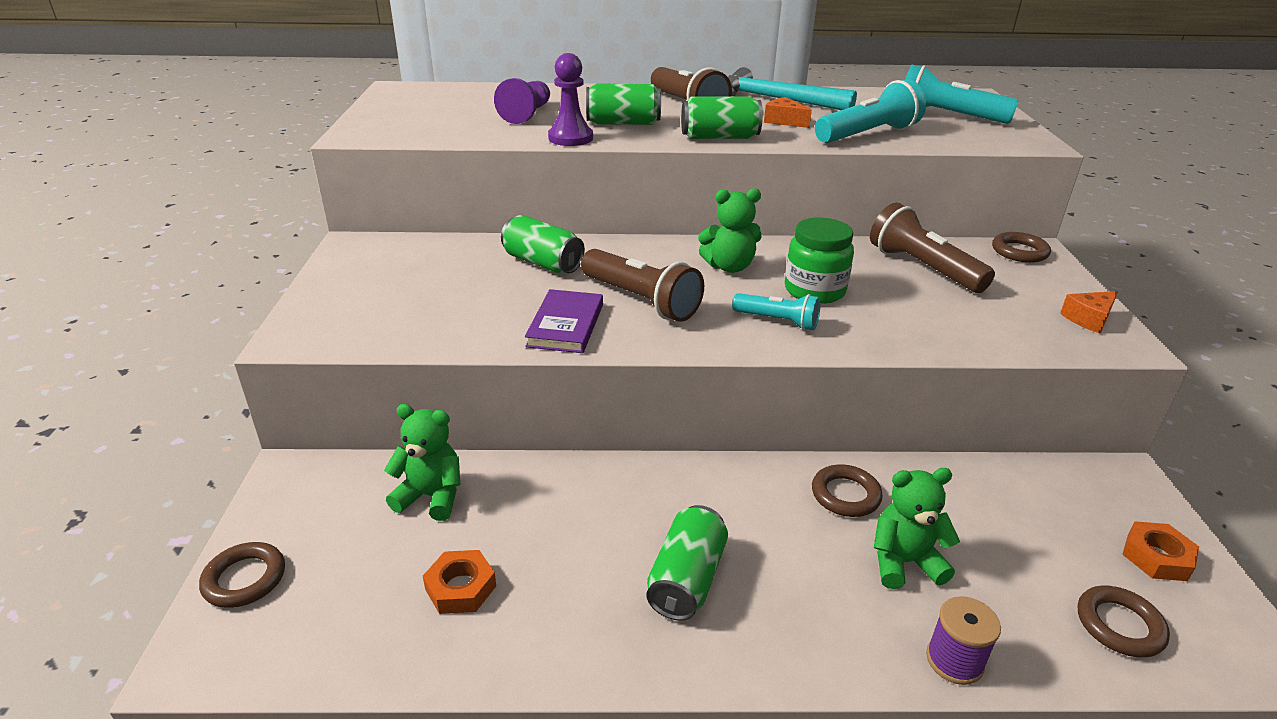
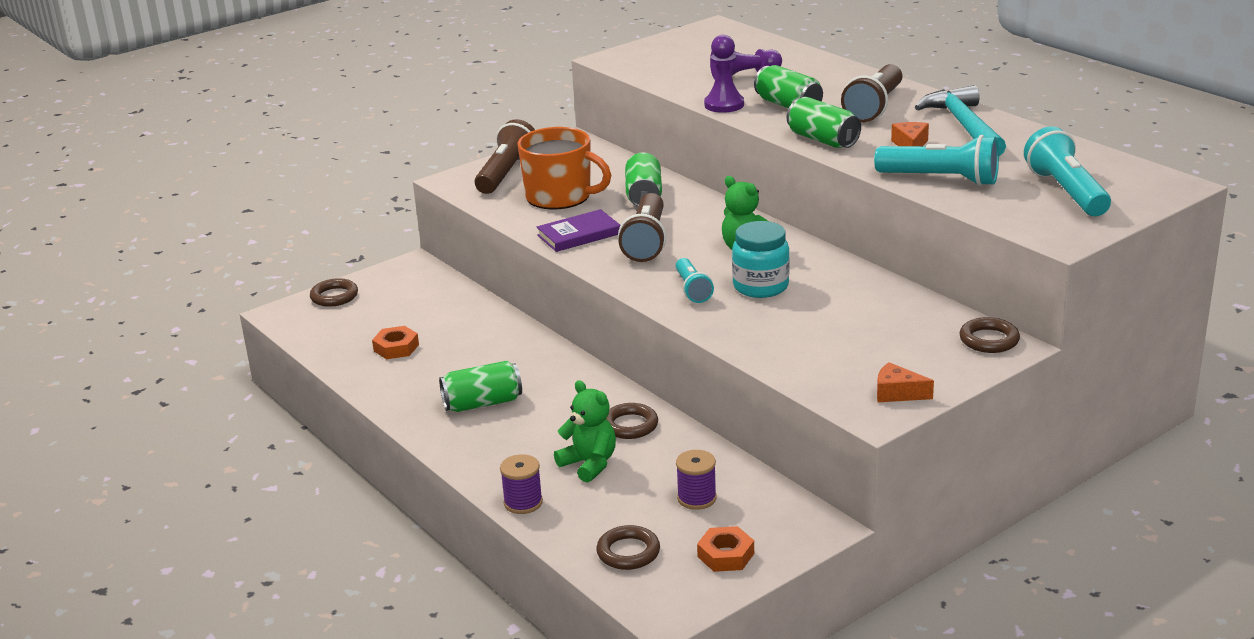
camera: 55 degrees right, 5 degrees down
green teddy bear [384,404,460,521] -> none
green jar [785,218,854,304] -> turquoise jar [732,221,790,298]
brown flashlight [870,203,995,293] -> brown flashlight moved to [475,119,535,194]
none -> orange mug [517,127,611,210]
none -> purple spool [676,450,717,510]

